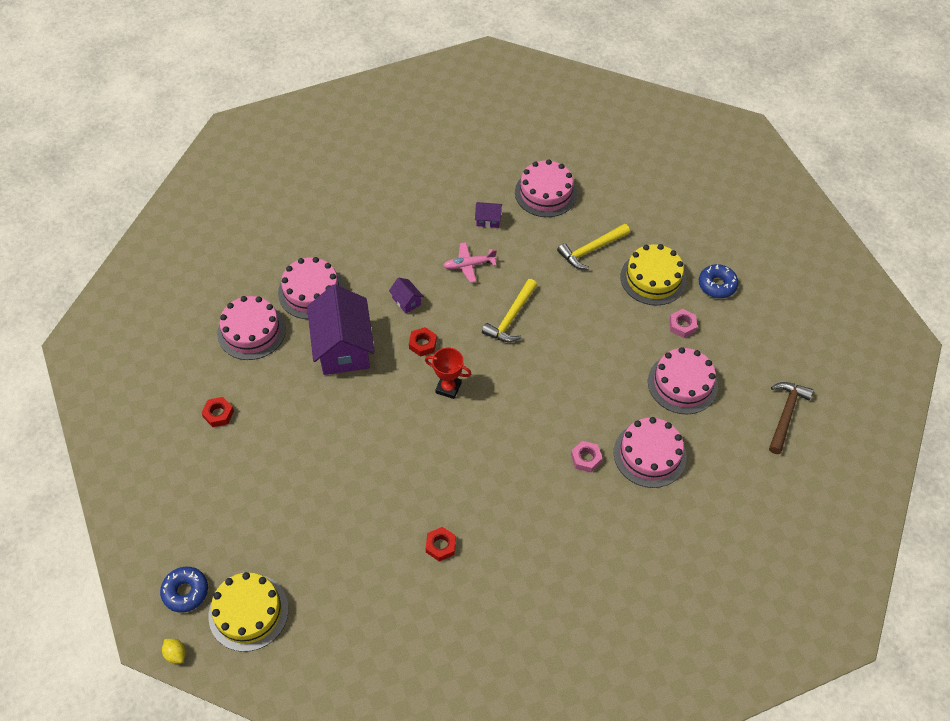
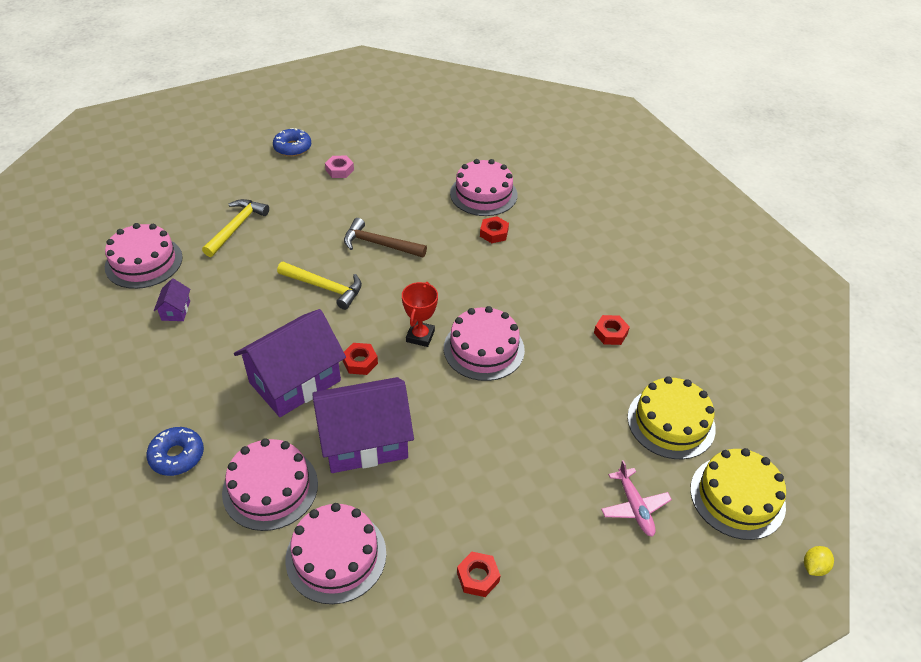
camera: 95 degrees left, 10 degrees down
blue donut [160,567,208,613] -> blue donut moved to [146,427,204,476]
purple house [389,278,424,314] -> purple house [234,309,346,417], size x2.39
pink plane [443,242,497,283] -> pink plane moved to [601,460,672,537]
yellow hammer [557,224,630,269] -> yellow hammer turned 120 degrees counterclockwise [202,199,269,257]
pink nut [571,441,602,472] -> red nut [480,216,509,243]
yellow cake [621,244,686,305] -> yellow cake moved to [628,376,716,459]
pink cake [648,347,718,414] -> pink cake moved to [444,306,525,381]
brown hammer [769,382,814,454] -> brown hammer moved to [344,218,427,257]

